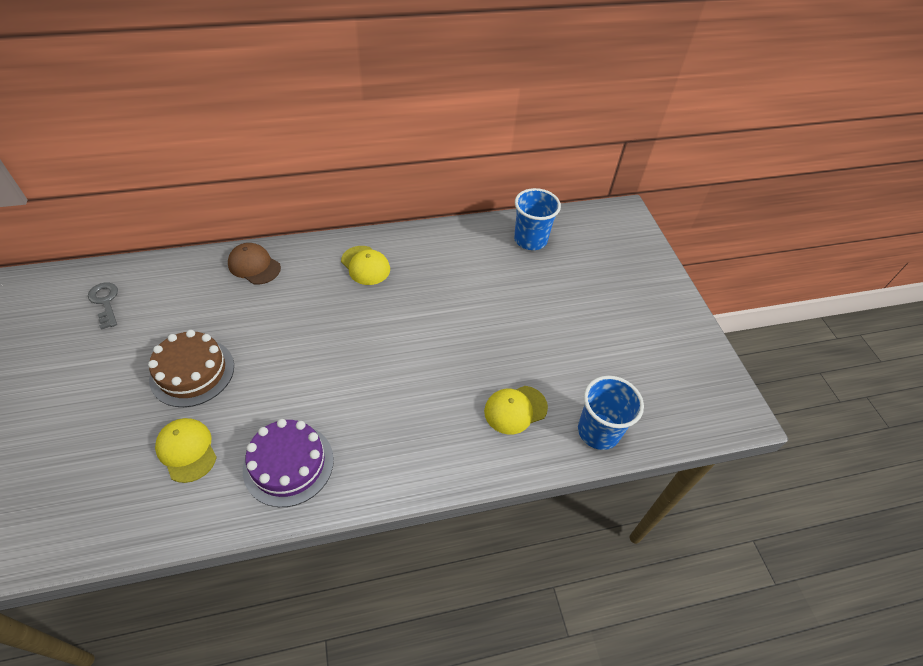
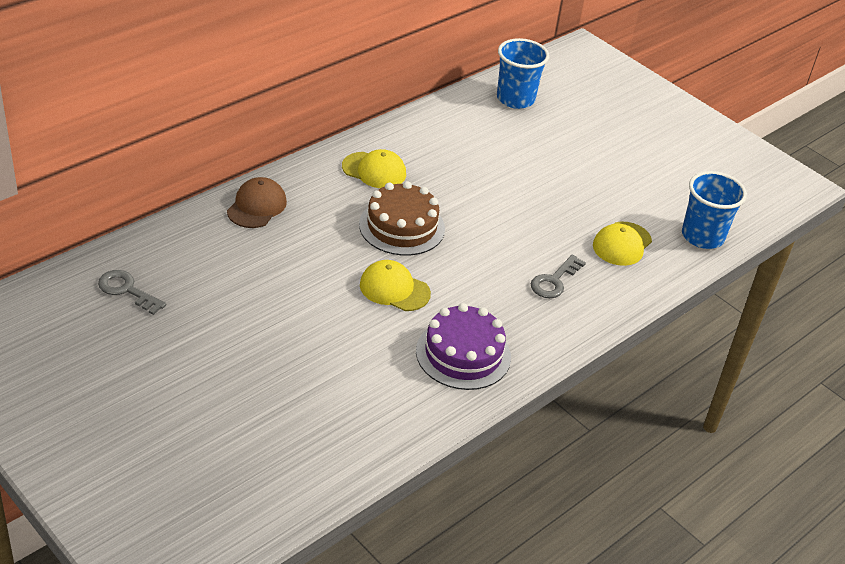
camera: 30 degrees left, 10 degrees down
brown cake [148,330,234,407] -> brown cake moved to [359,181,445,256]
yellow cap [155,418,217,483] -> yellow cap moved to [360,260,431,311]
brown cap [228,243,281,285] -> brown cap turned 105 degrees clockwise [227,177,287,228]
none -> grey key [531,255,586,298]

